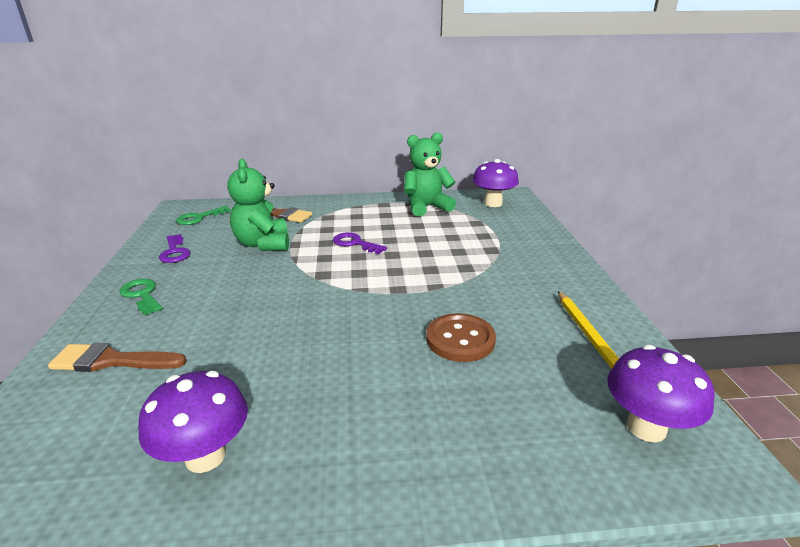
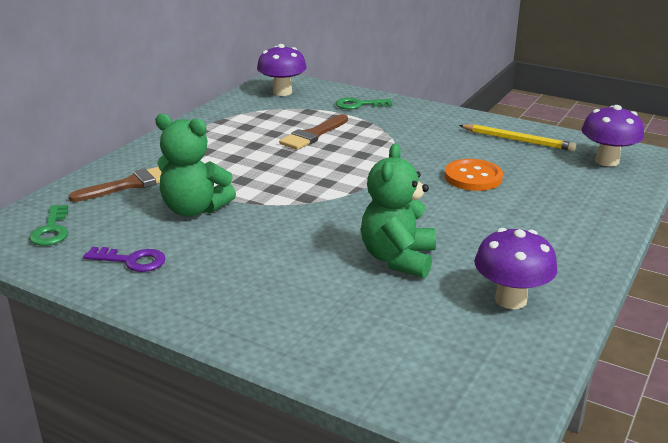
camera: 55 degrees left, 0 degrees up
brown brush [48,343,187,372] -> brown brush moved to [279,114,348,150]
green key [119,279,163,315] -> green key moved to [336,97,393,110]
purple key [333,232,387,254] -> none
green teddy bear [404,132,456,217] -> green teddy bear moved to [361,144,436,278]
brown button [426,313,496,362] -> orange button [444,159,503,191]

